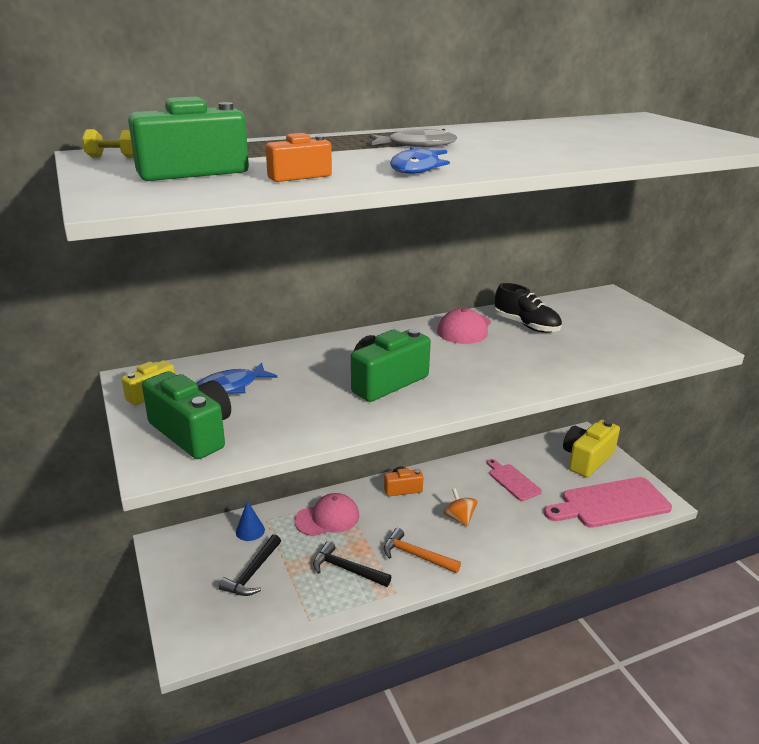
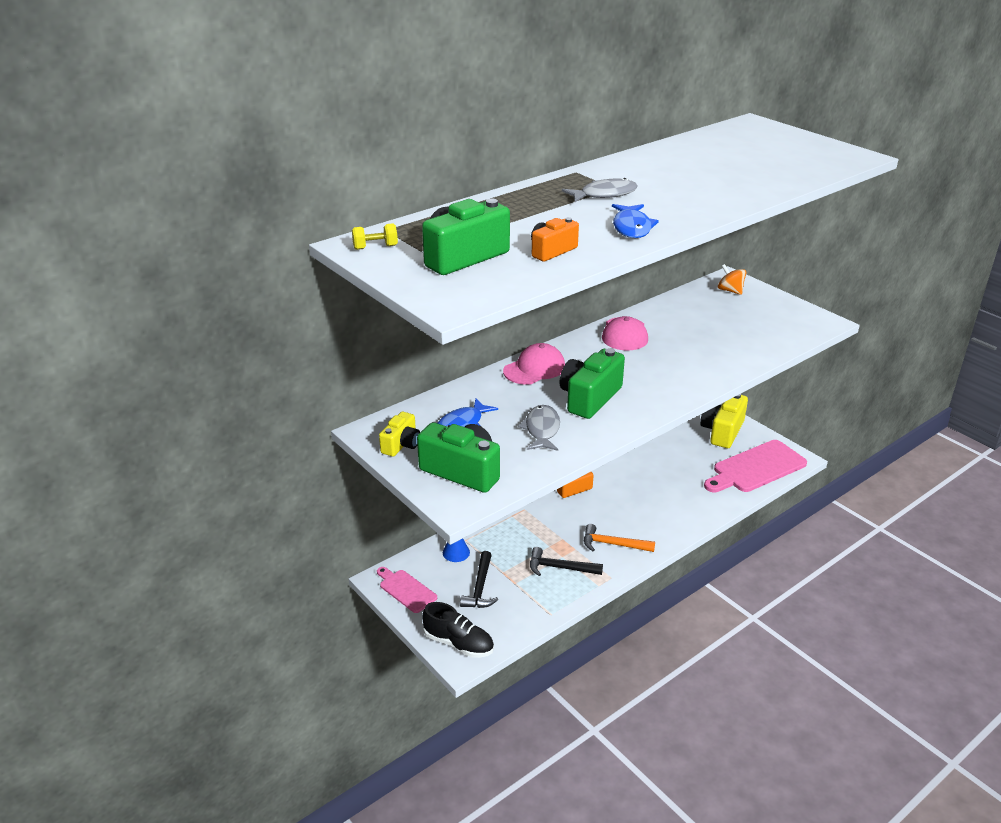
camera: 15 degrees left, 5 degrees up
pink cap [294,493,359,536] -> pink cap moved to [503,343,565,385]
orange spinning top [443,488,477,527] -> orange spinning top moved to [718,264,746,295]
pink cutting board [487,459,542,501] -> pink cutting board moved to [377,567,437,613]
black shoe [494,283,562,333] -> black shoe moved to [422,602,494,658]
none -> grey fish [518,405,560,451]

